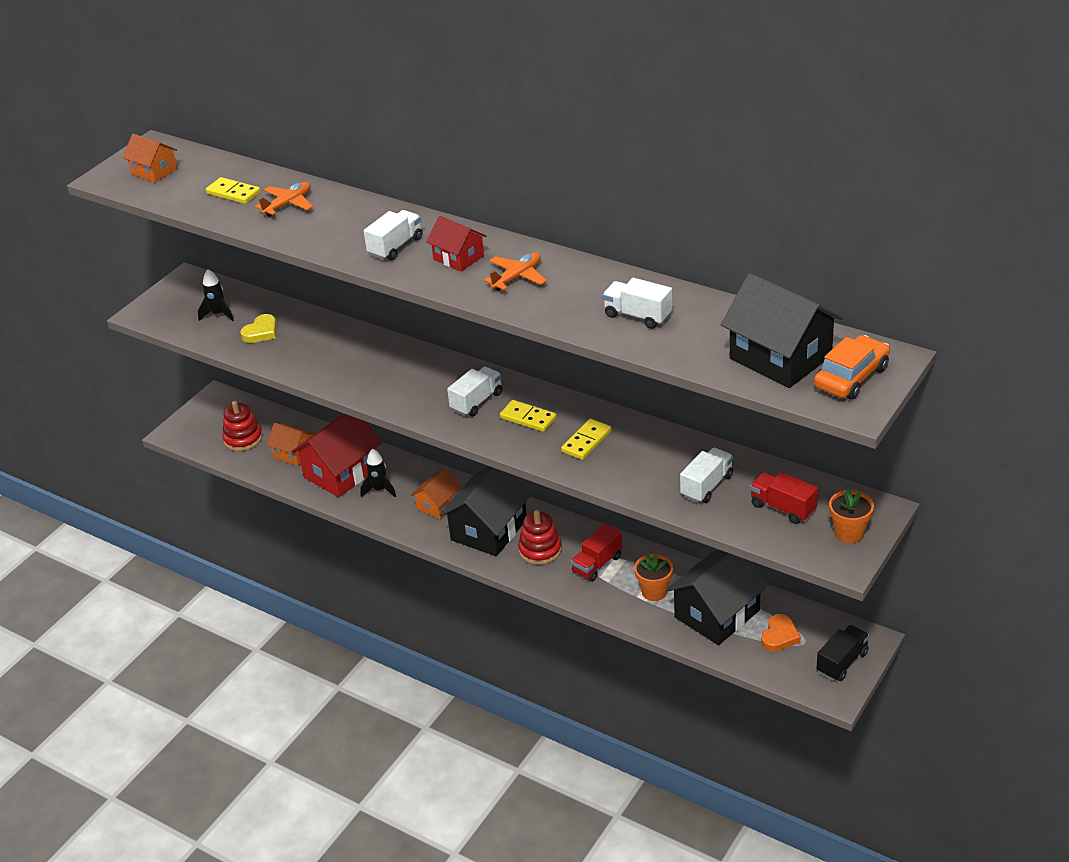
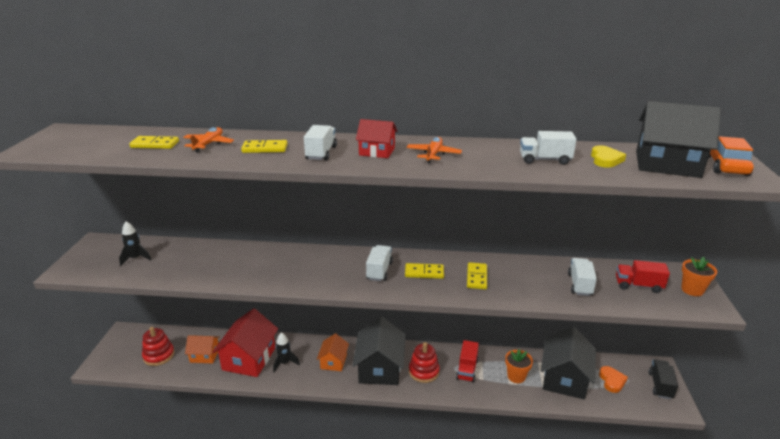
camera: 30 degrees left, 10 degrees down
orange house [122,134,177,182] -> none
yellow heart [240,314,277,343] -> yellow heart moved to [591,145,626,168]
none -> yellow domino [241,140,288,153]

